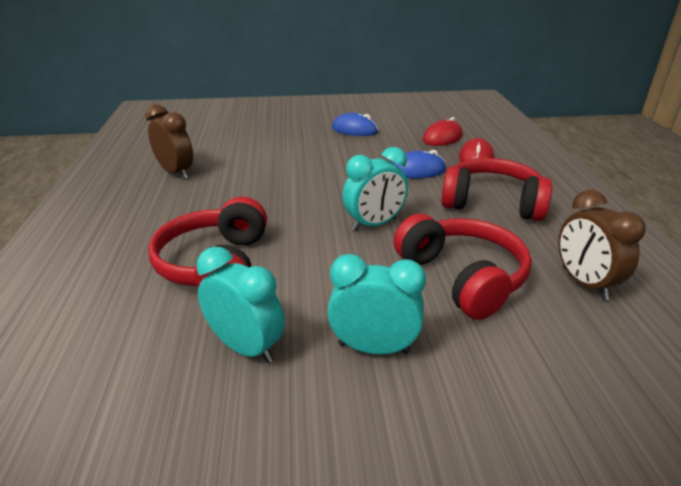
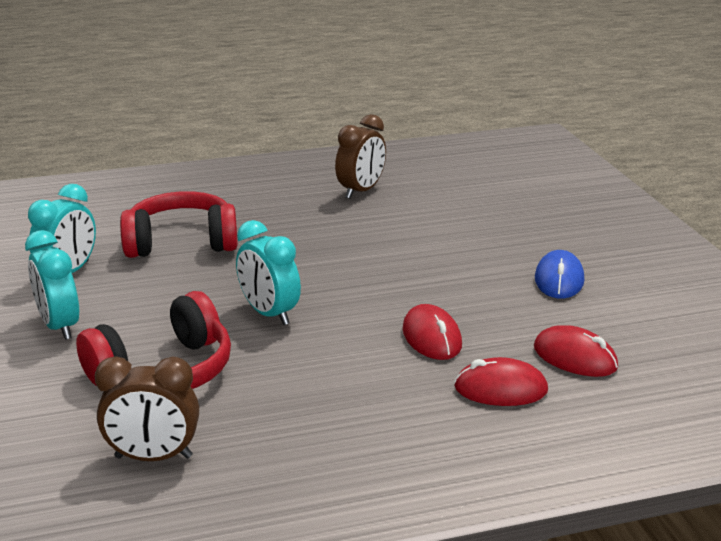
camera: 80 degrees right, 5 degrees down
turquoise clock [327,254,426,355] -> turquoise clock turned 150 degrees clockwise [25,230,79,340]
blue mouse [393,150,446,178] -> red mouse [402,304,462,360]
red headphones [441,158,552,221] -> none
brown clock [558,190,646,300] -> brown clock turned 150 degrees counterclockwise [95,356,199,461]

